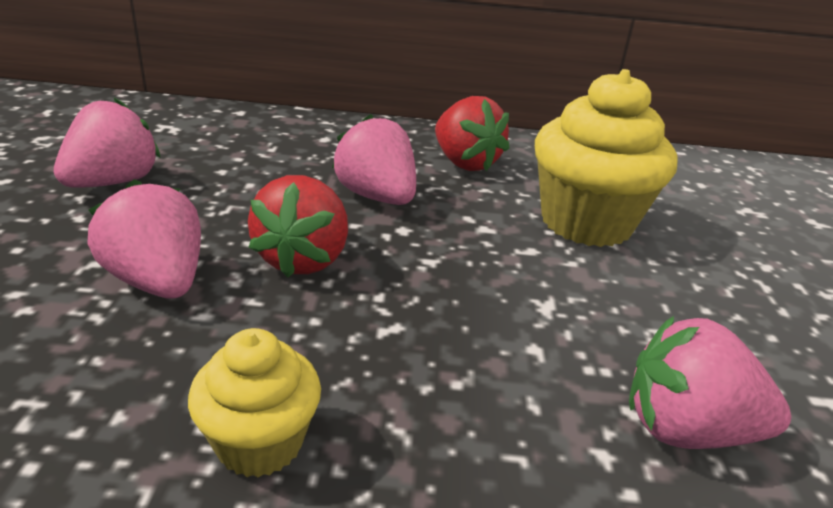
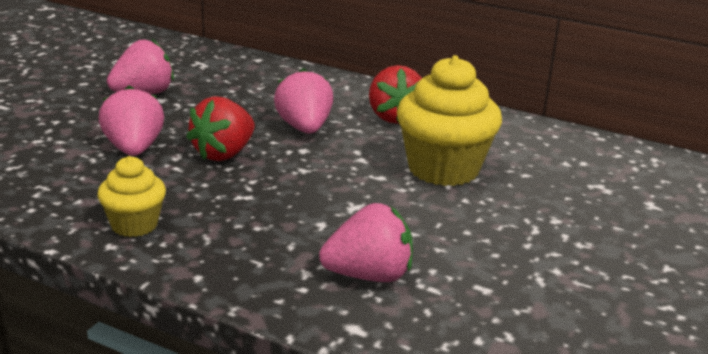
camera: 25 degrees right, 5 degrees down
pink strawberry [629,316,791,449] -> pink strawberry turned 135 degrees clockwise [319,203,413,282]

